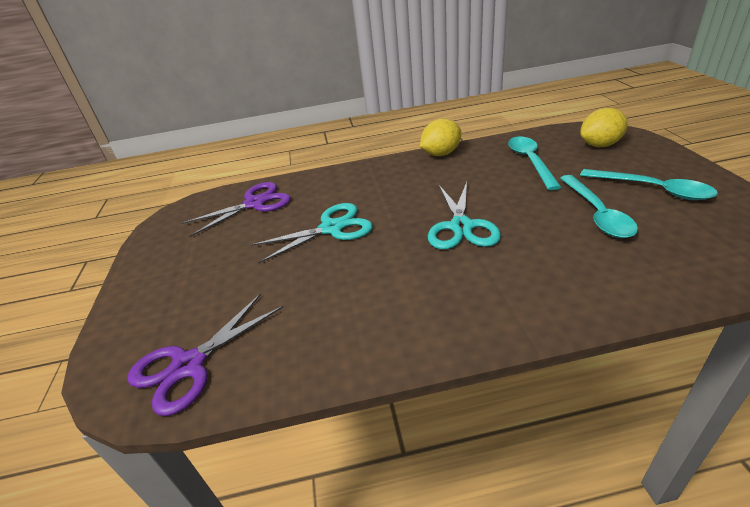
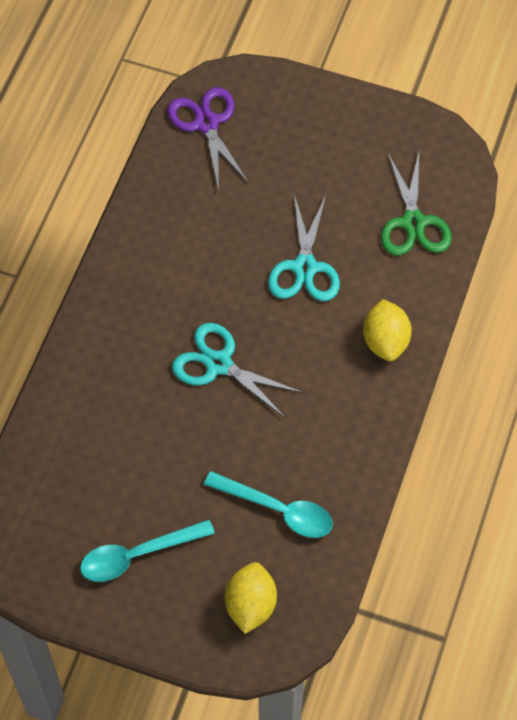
camera: 115 degrees right, 25 degrees up
purple scissors [181,182,291,237] -> green scissors [381,153,452,256]
yellow lemon [420,119,461,156] -> yellow lemon moved to [363,299,412,361]
turquoise spoon [560,175,638,238] -> none

